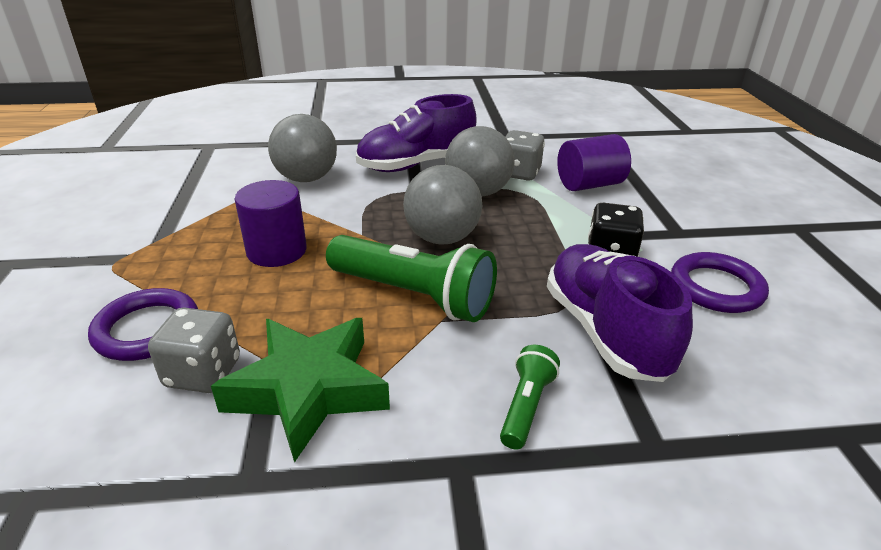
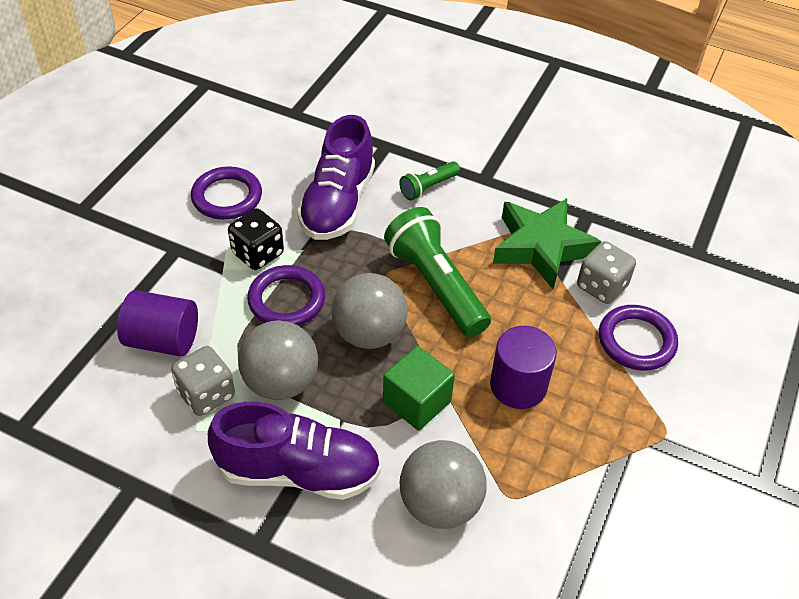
camera: 150 degrees left, 15 degrees up
none -> purple ring [247,265,325,326]
none -> green cube [383,346,455,431]

